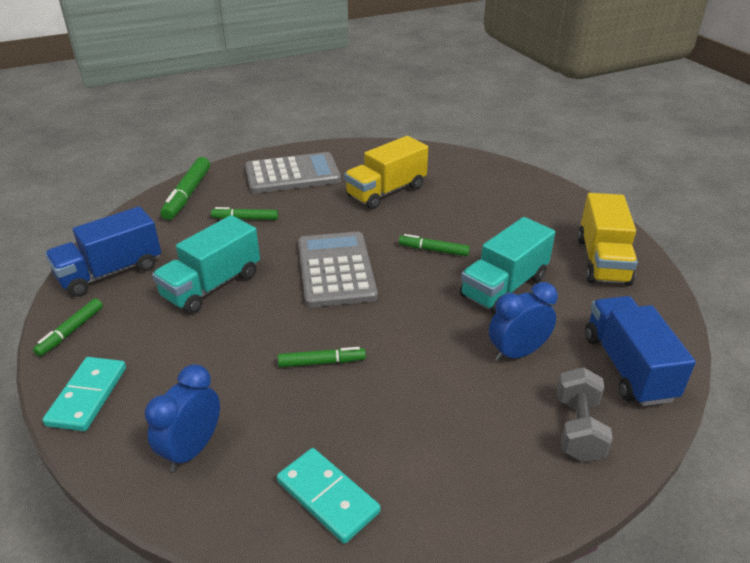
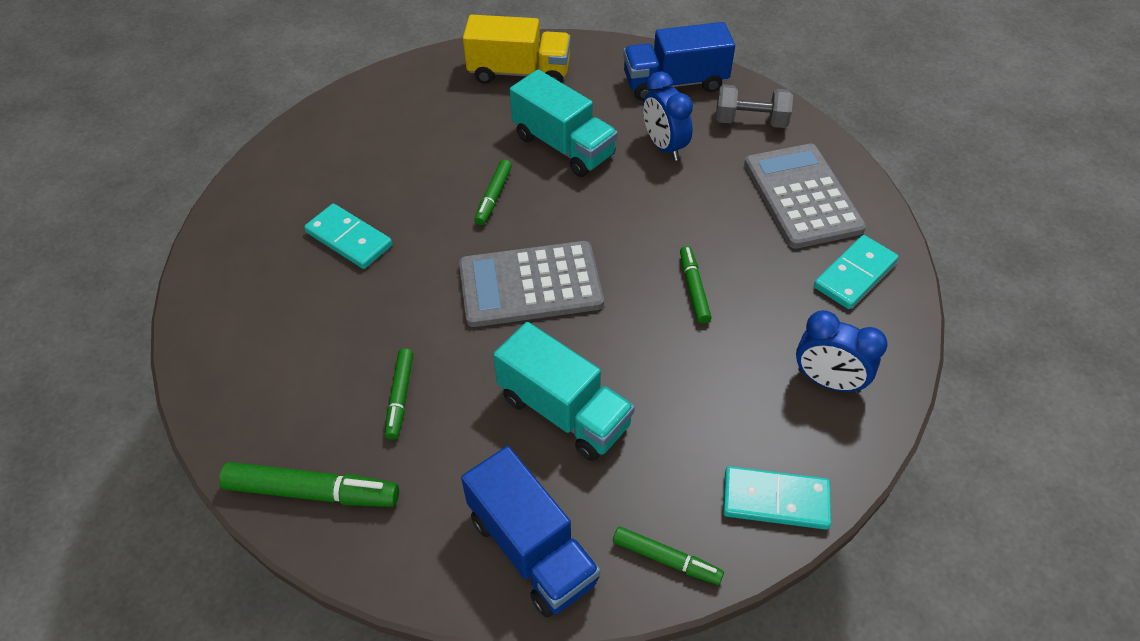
camera: 90 degrees left, 15 degrees up
grey calculator [245,152,341,193] -> grey calculator moved to [744,144,866,249]
yellow truck [344,136,428,209] -> turquoise domino [304,204,392,269]

